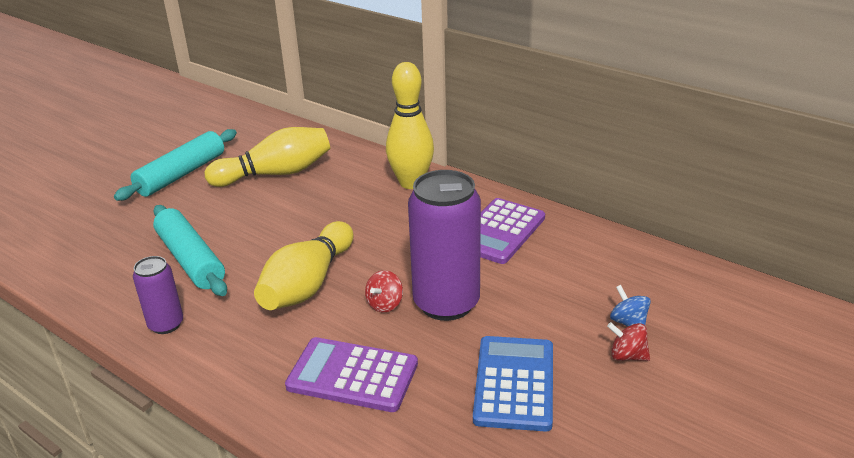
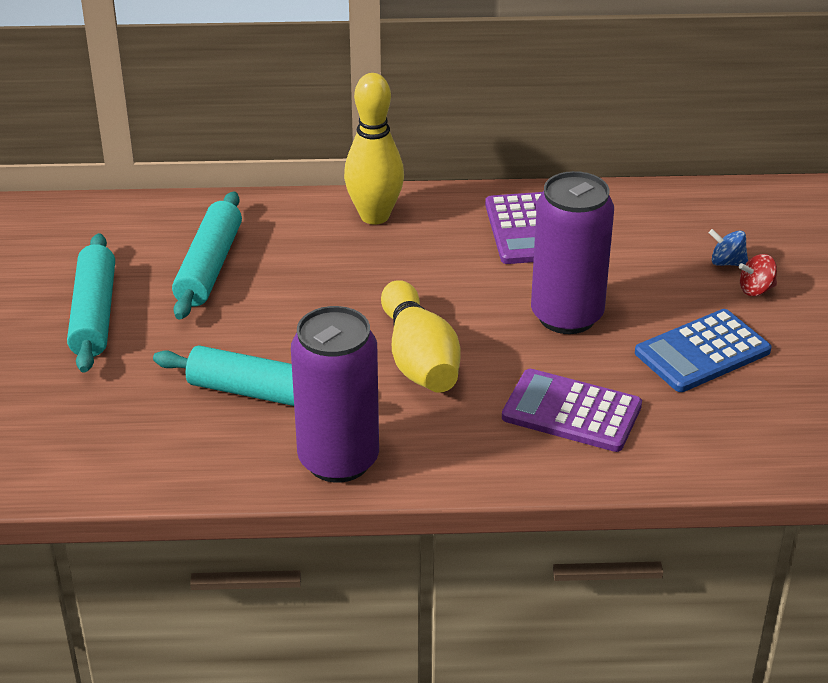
camera: 40 degrees left, 5 degrees up
purple can [133,256,183,334] -> purple can [291,306,379,483], size x1.89
yellow bowling pin [205,127,330,187] -> turquoise rolling pin [172,191,242,320]
purple calculator [285,337,418,412] -> purple calculator turned 45 degrees clockwise [502,369,642,452]
red spinning top [365,270,403,312] -> none
blue calculator [473,336,553,432] -> blue calculator turned 90 degrees counterclockwise [635,309,771,392]

